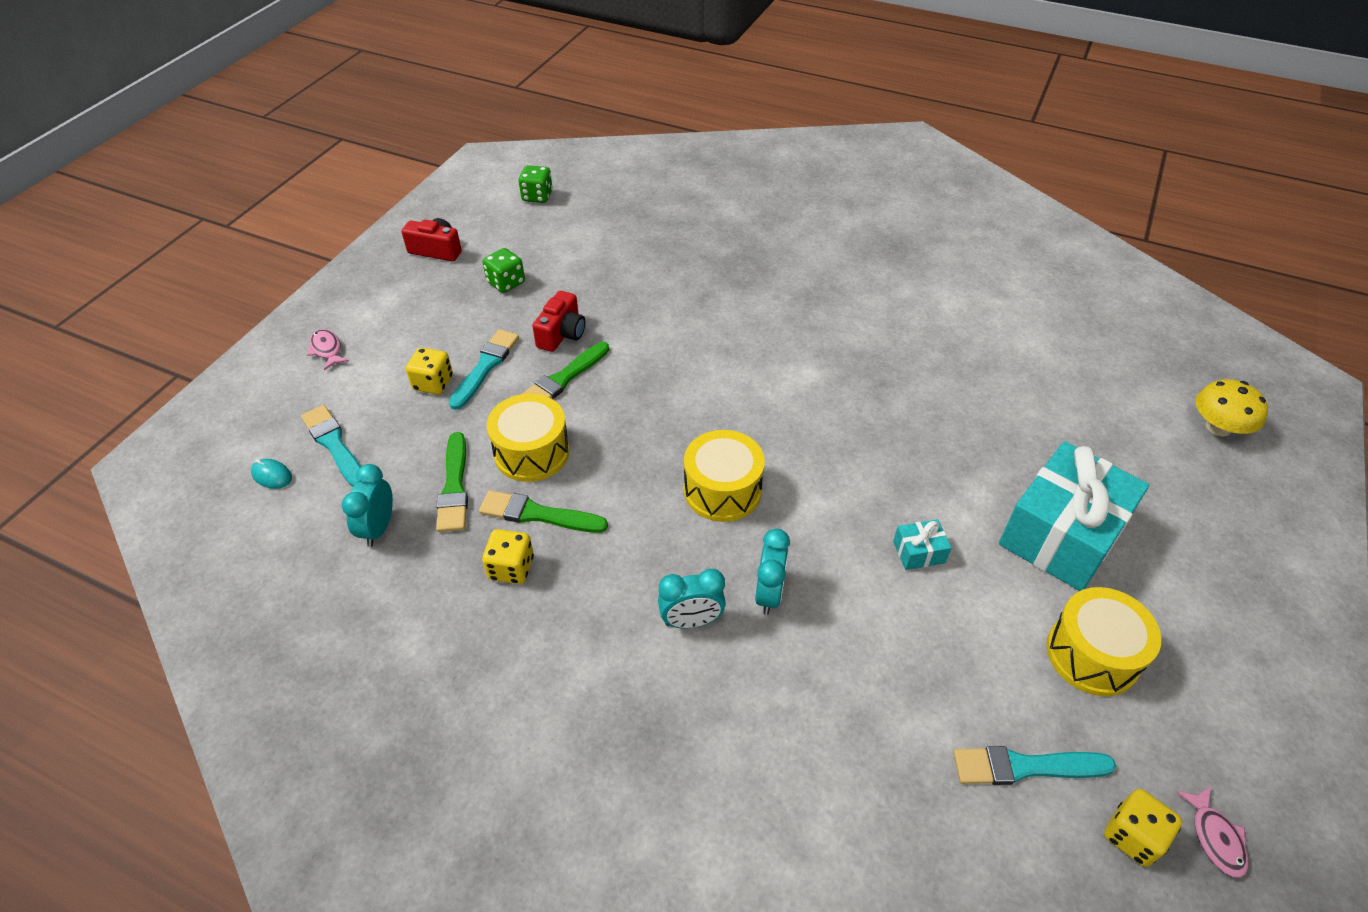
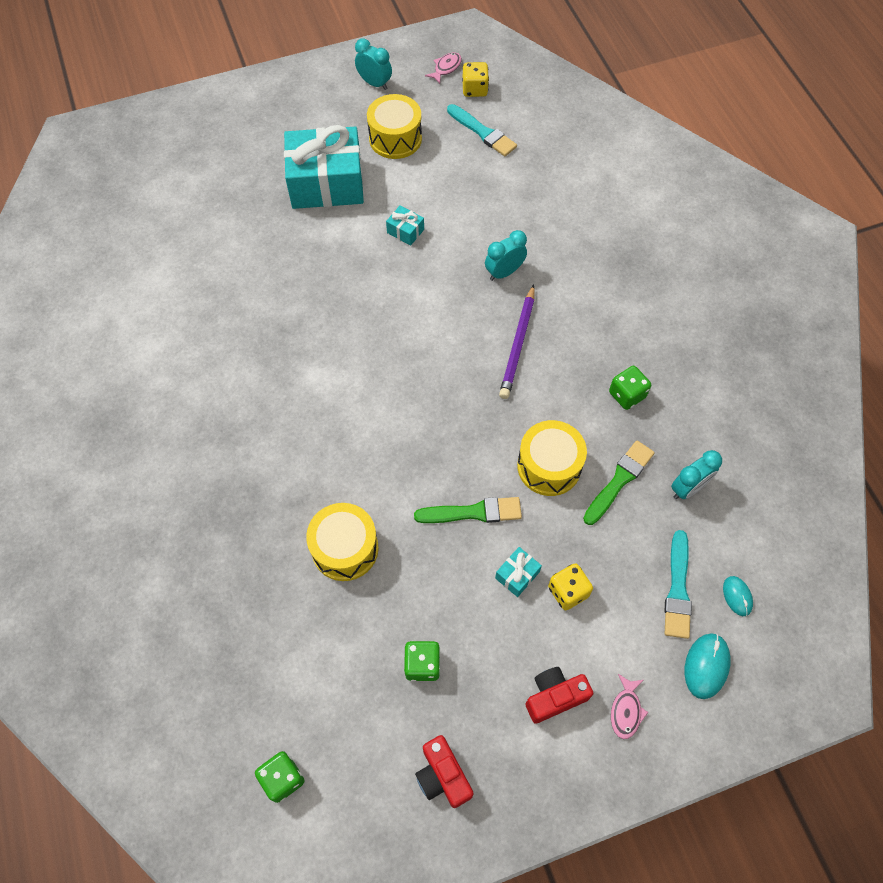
camera: 135 degrees left, 15 degrees up
turquoise brush [449,329,519,410] -> turquoise gift [495,547,542,597]
green brush [479,490,608,533] -> none
yellow dice [482,529,534,584] -> green dice [609,366,651,410]
red camera [532,291,585,352] -> red camera moved to [526,667,593,724]
turquoise clock [658,569,726,628] -> turquoise clock moved to [355,39,392,90]
yellow drum [684,430,765,522] -> yellow drum moved to [306,503,379,581]
yellow mushroom [1196,379,1268,437] -> none
none -> purple pencil [499,284,535,399]
none -> turquoise mouse [684,633,730,699]

